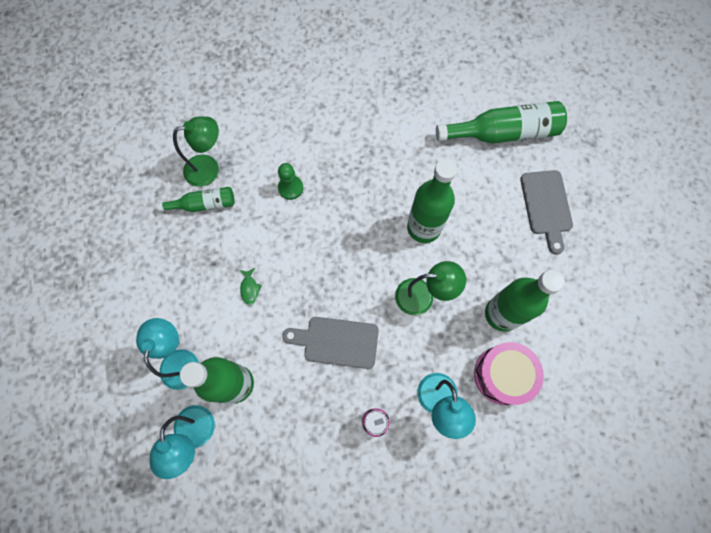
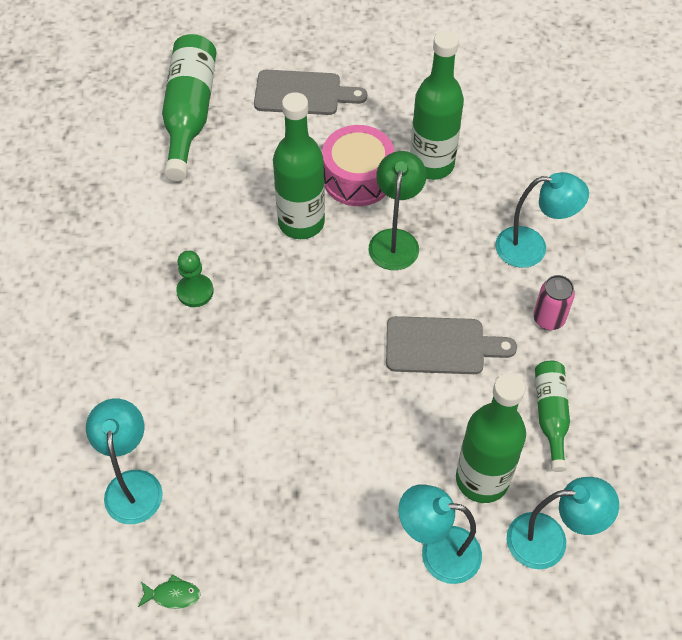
camera: 80 degrees left, 15 degrees down
green bottle [157,187,235,212] -> green bottle moved to [535,361,570,472]
green lamp [173,116,219,187] -> turquoise lamp [86,398,163,524]
green fish [240,268,262,305] -> green fish moved to [138,574,201,609]
green pawn [278,163,303,200] -> green pawn moved to [176,251,214,307]
grey cutting board [282,317,379,369] -> grey cutting board turned 105 degrees counterclockwise [386,316,517,374]
pink drum [474,342,544,405] -> pink drum moved to [322,125,395,206]

